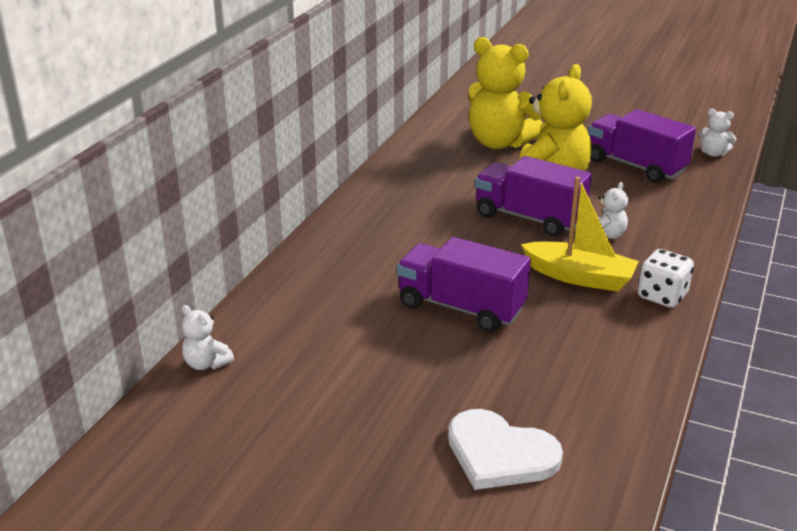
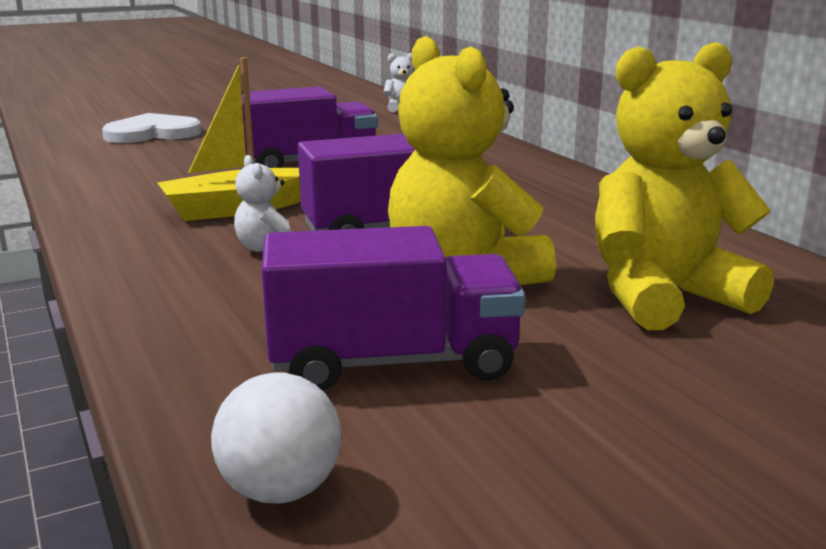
camera: 130 degrees right, 10 degrees down
white dice [638,249,694,308] -> none
white teddy bear [698,109,736,157] -> white ball [211,372,341,504]

